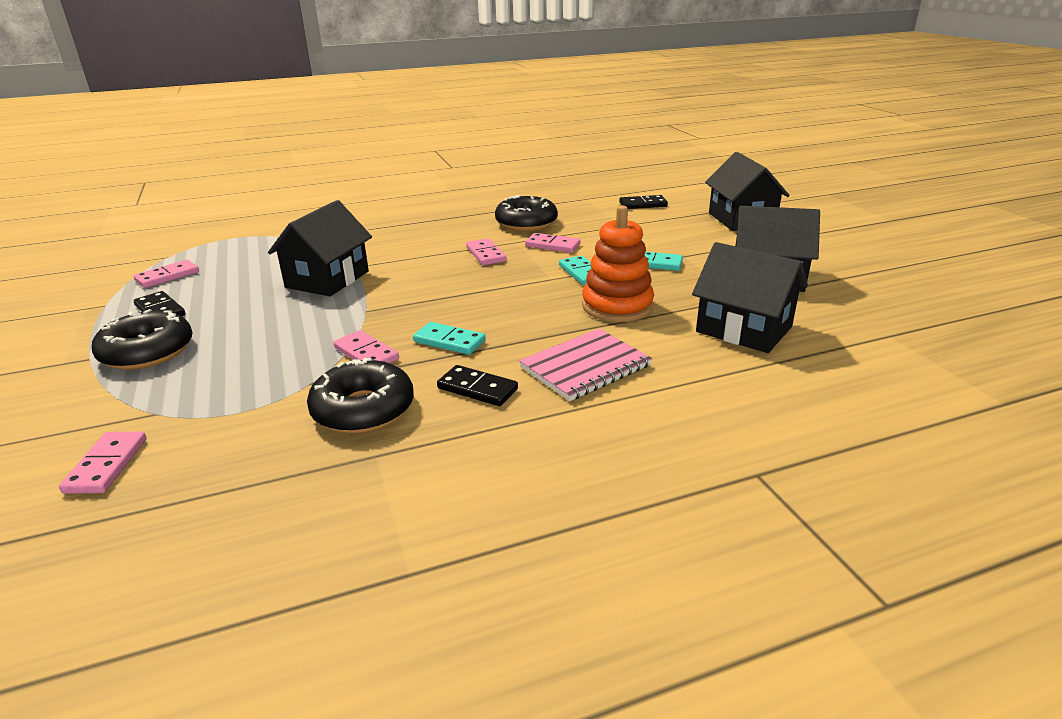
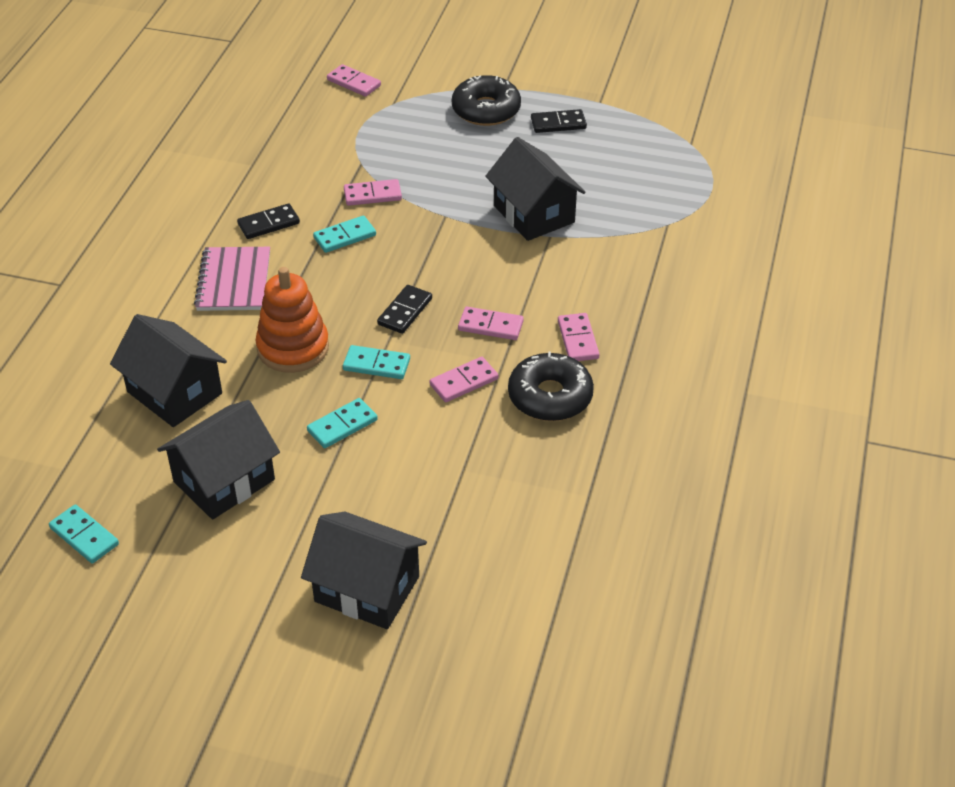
camera: 125 degrees right, 15 degrees up
pink domino [133,260,199,288] -> pink domino moved to [558,313,600,361]
black donut [307,357,414,433] -> none
black domino [619,195,668,209] -> black domino moved to [377,285,432,334]
black house [692,242,808,353] -> black house turned 60 degrees clockwise [110,314,227,427]
none -> turquoise domino [49,504,119,563]

